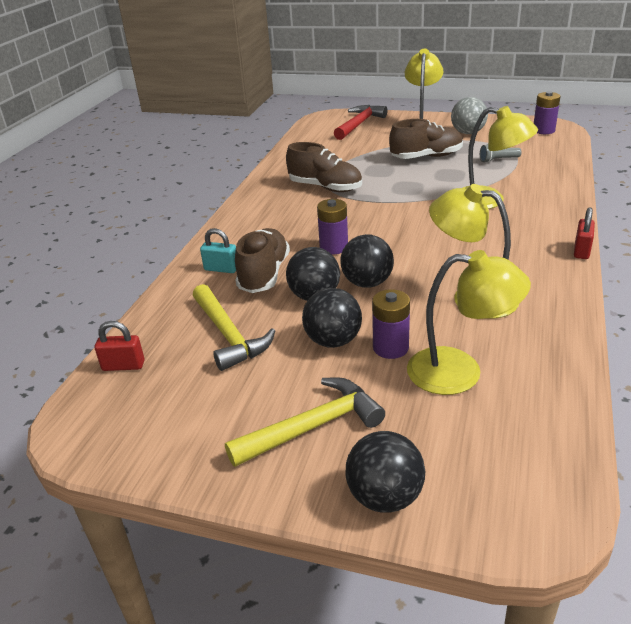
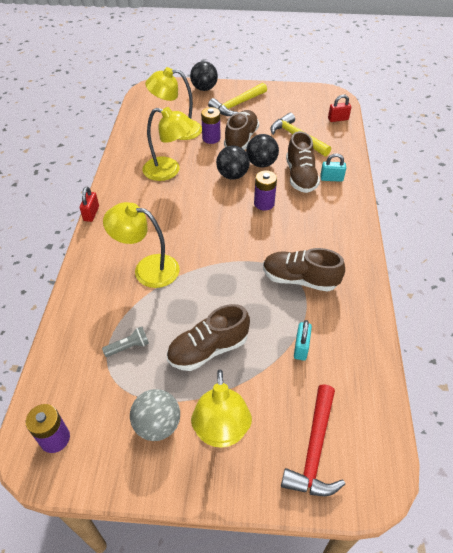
camera: 165 degrees right, 15 degrees up
black ball [302,288,362,348] -> brown shoe [224,110,259,150]
none -> turquoise padlock [294,320,312,361]

